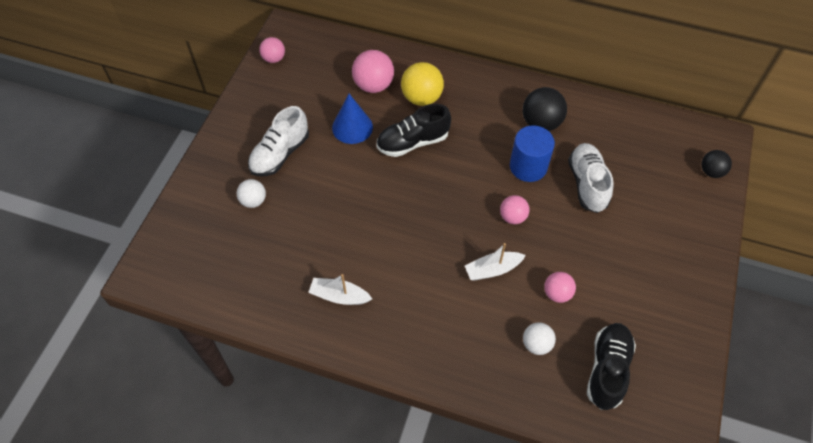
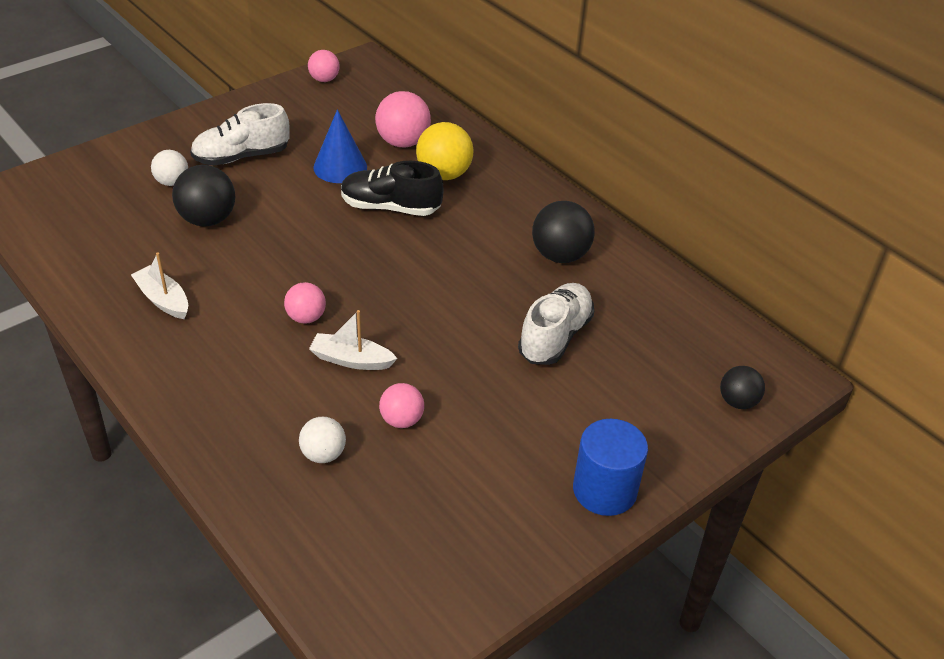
camera: 30 degrees right, 15 degrees down
pink ball [500,195,529,224] -> pink ball moved to [284,282,326,324]
blue cylinder [510,125,555,182] -> blue cylinder moved to [573,419,648,516]
black shoe [587,323,636,410] -> none
none -> black ball [172,165,235,227]

